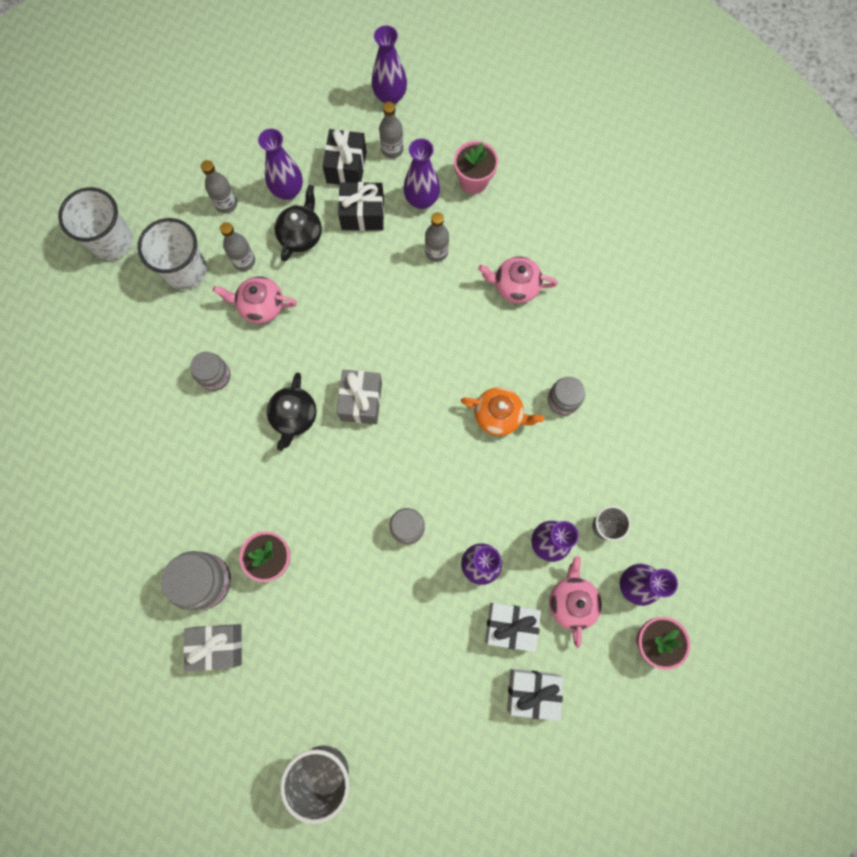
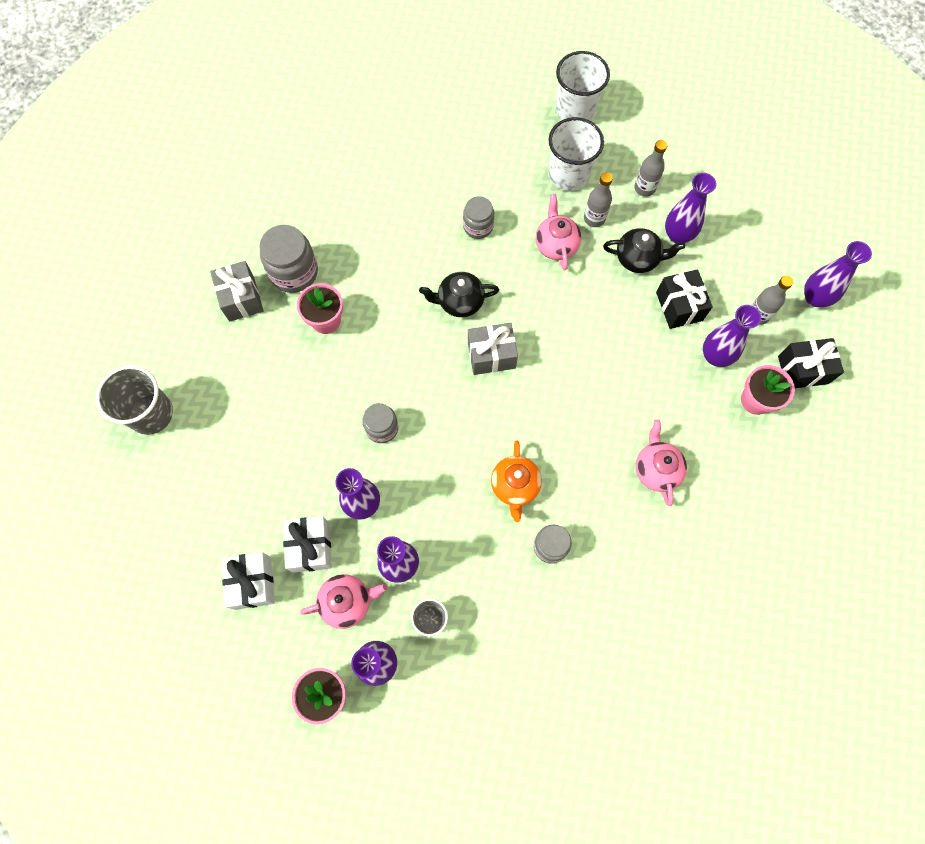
camera: 75 degrees right, 5 degrees down
black gift [322,129,367,185] -> black gift moved to [778,338,844,388]
grey bottle [425,212,449,262] -> none

